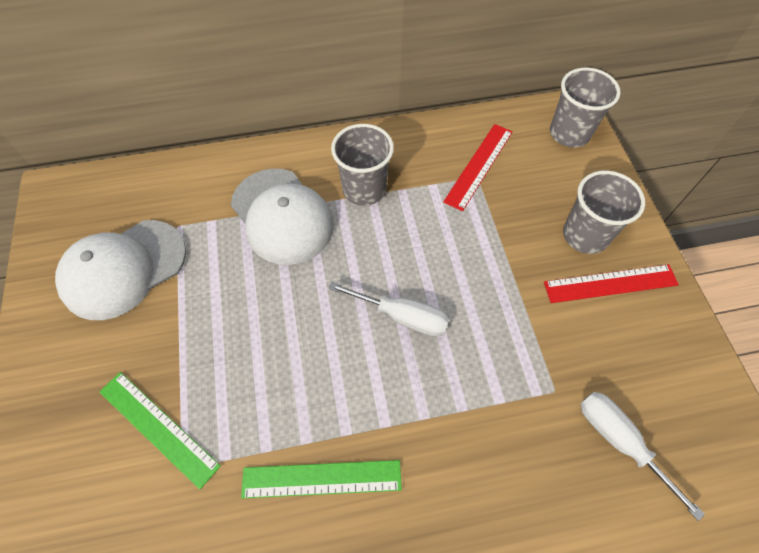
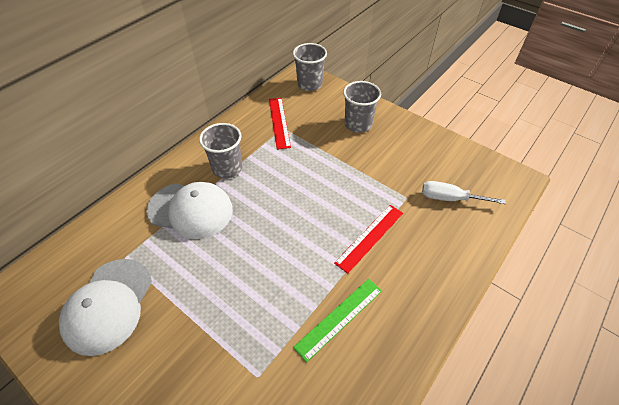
camera: 40 degrees left, 10 degrees down
green ruler [100,372,221,489] -> none
white screwdriver [328,282,449,337] -> none
red ruler [544,264,679,303] -> red ruler moved to [334,205,403,274]

